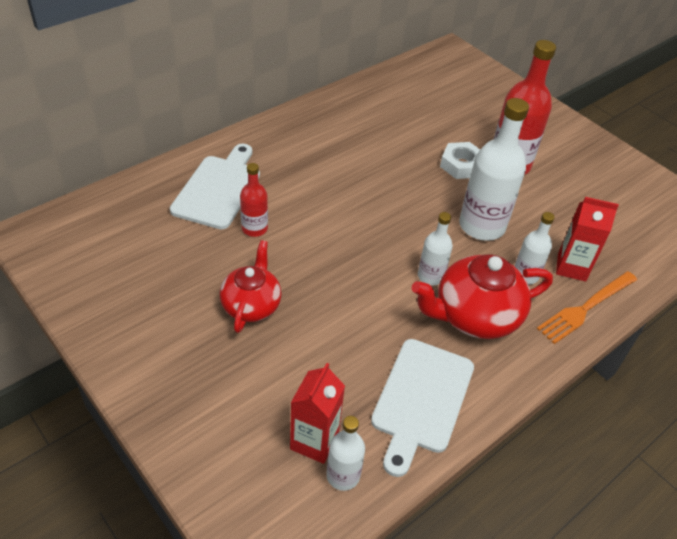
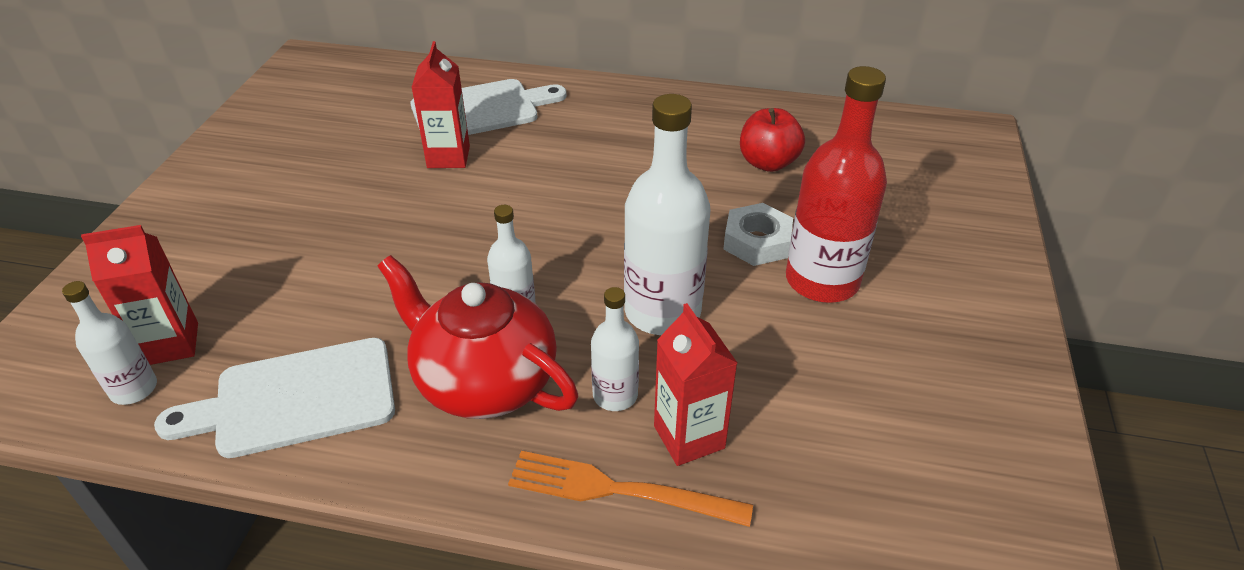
camera: 55 degrees right, 5 degrees down
red teapot [220,240,282,333] -> none
red bottle [240,163,268,237] -> red carton [411,41,470,168]
none -> red apple [740,108,805,172]

